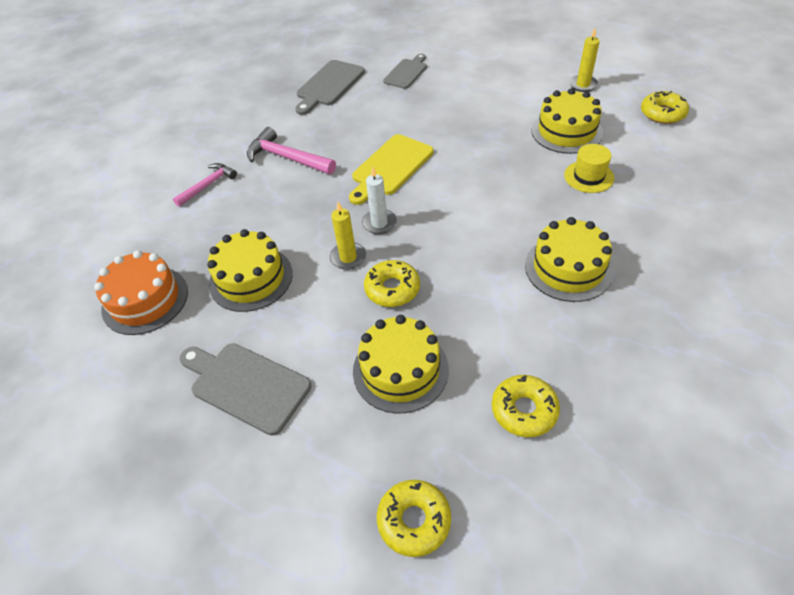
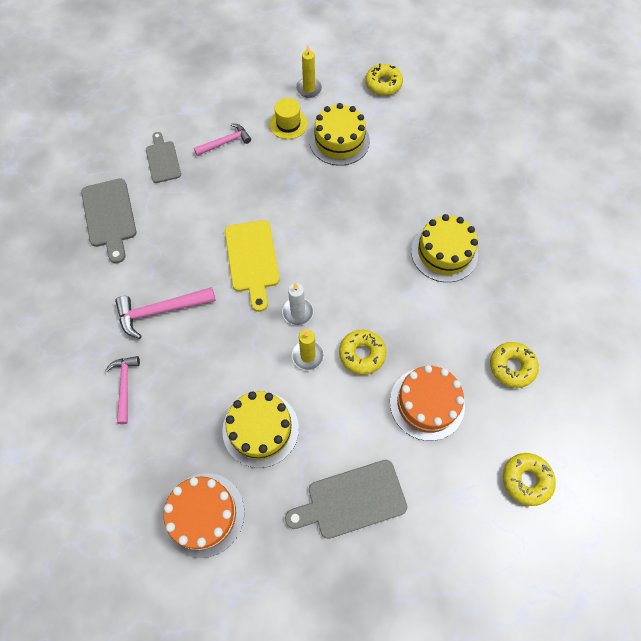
camera: 50 degrees left, 15 degrees up
yellow cake [353,315,449,413] -> orange cake [390,365,465,441]
yellow hat [564,144,614,193] -> yellow hat moved to [269,98,308,139]
none -> pink hammer [194,123,251,156]

